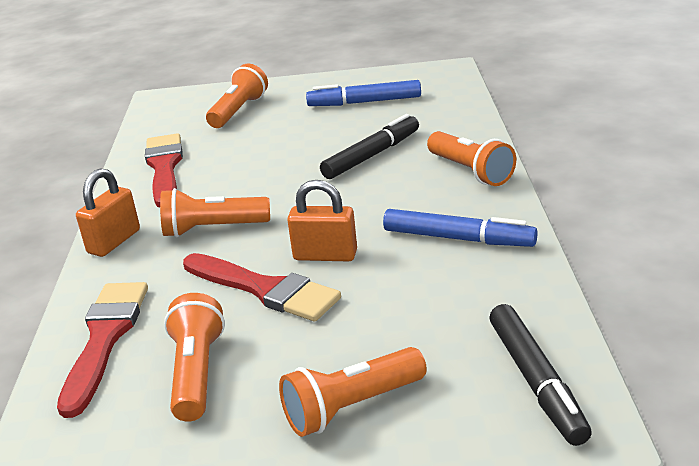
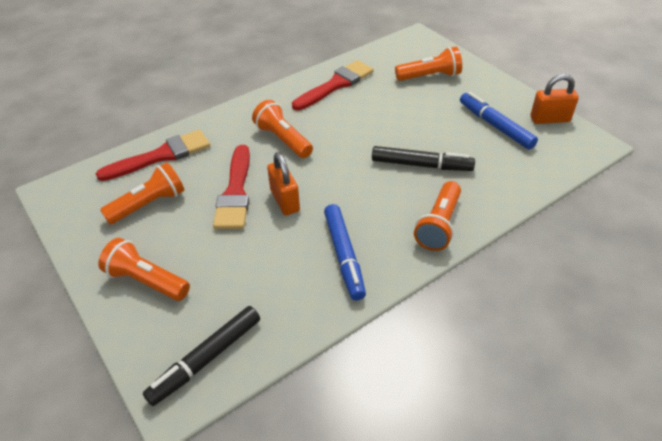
camera: 55 degrees right, 15 degrees up
orange padlock [76,168,140,257] -> orange padlock moved to [531,74,579,124]

